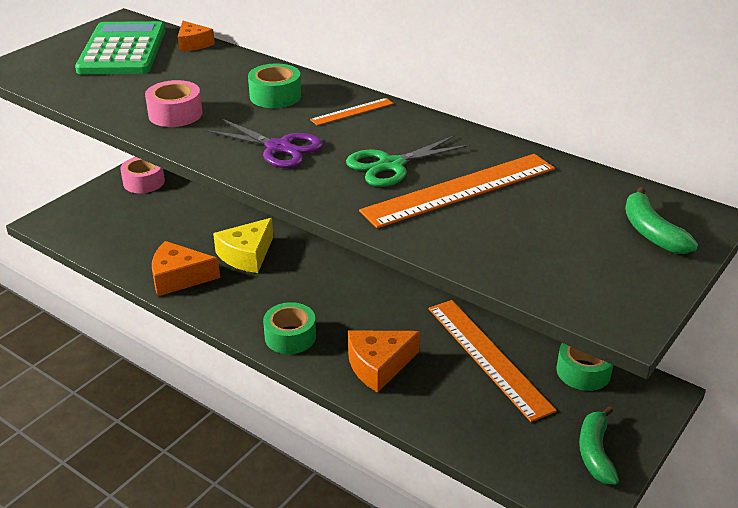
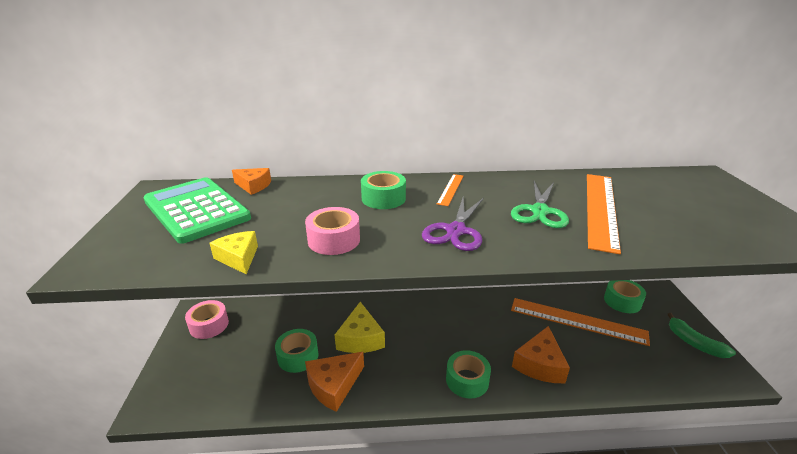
camera: 40 degrees left, 5 degrees down
purple scissors [204,118,323,168] -> purple scissors turned 120 degrees clockwise [422,197,484,251]
green banana [625,187,698,254] -> none
none -> yellow cheese [209,231,258,274]
none -> green tape [275,329,318,373]

